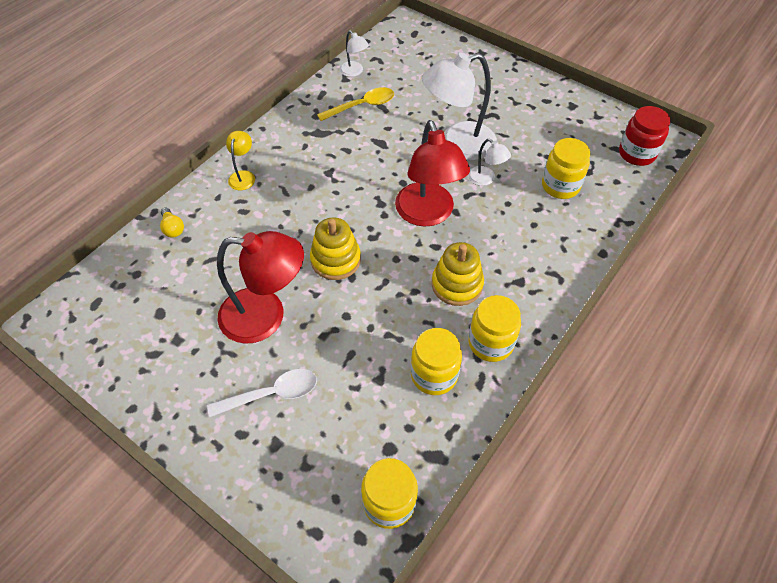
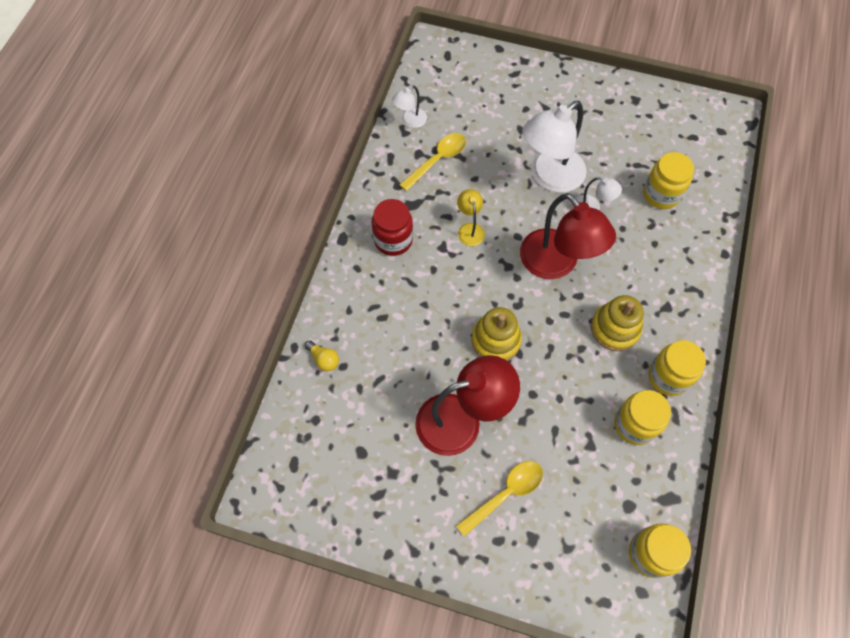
camera: 20 degrees left, 10 degrees up
white spoon [207,369,317,417] -> yellow spoon [456,461,543,536]
yellow lamp [226,131,255,190] -> yellow lamp moved to [457,189,485,246]
white lamp [340,30,369,77] -> white lamp turned 105 degrees clockwise [392,86,427,128]
red jar [619,106,671,166] -> red jar moved to [372,199,413,256]

